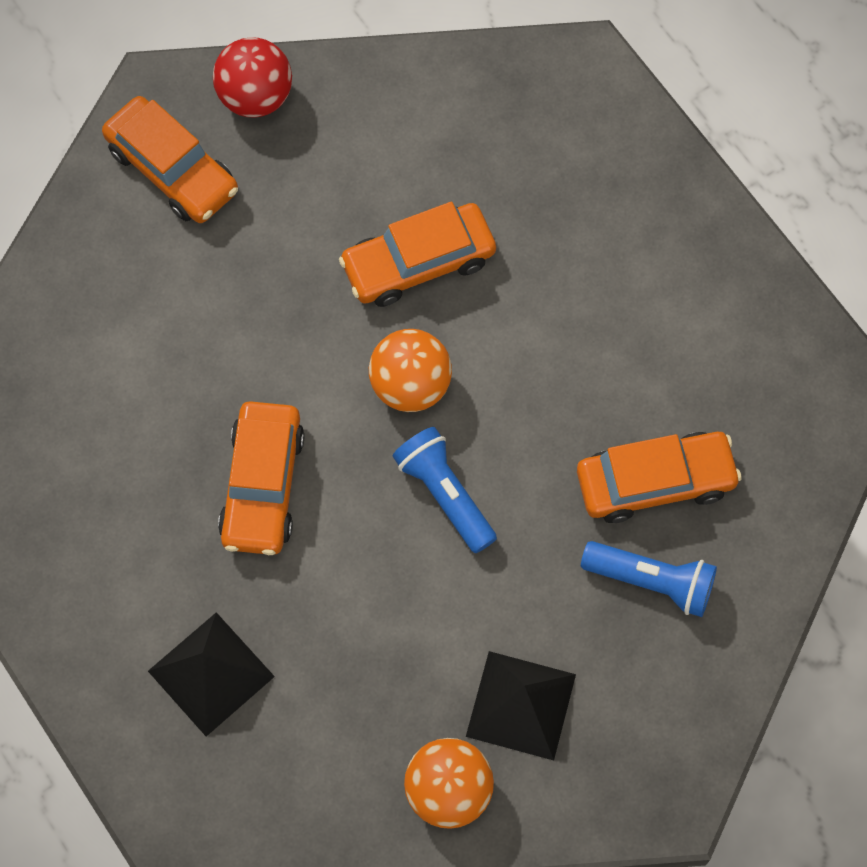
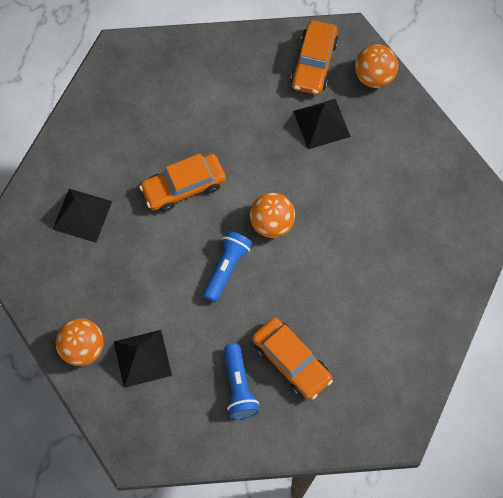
camera: 60 degrees right, 0 degrees up
red ball [213,37,292,118] -> orange ball [355,44,398,88]
orange car [339,202,496,307] -> none
none -> black pyramid [293,99,351,149]

